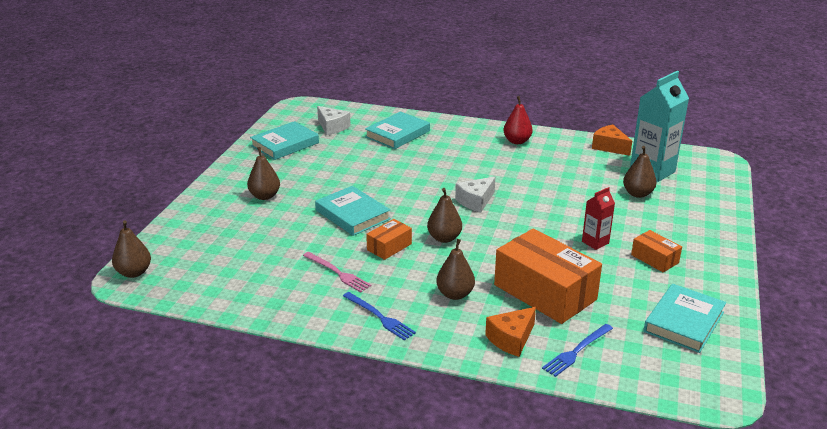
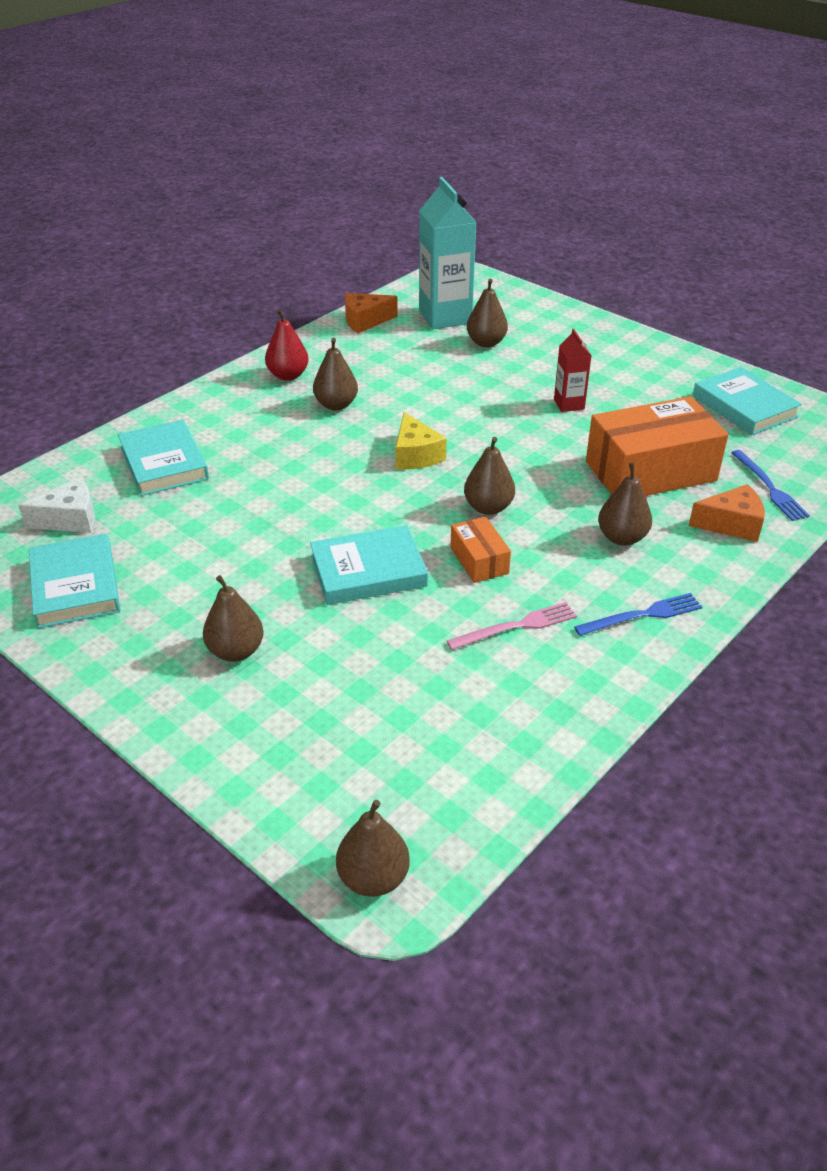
camera: 65 degrees left, 10 degrees up
white cheese [455,177,495,212] -> yellow cheese [396,412,447,470]
orange cheese [485,307,536,357] -> orange cheese turned 75 degrees counterclockwise [689,484,765,542]
orange box [631,230,682,272] -> none
none -> brown pear [313,338,358,410]

